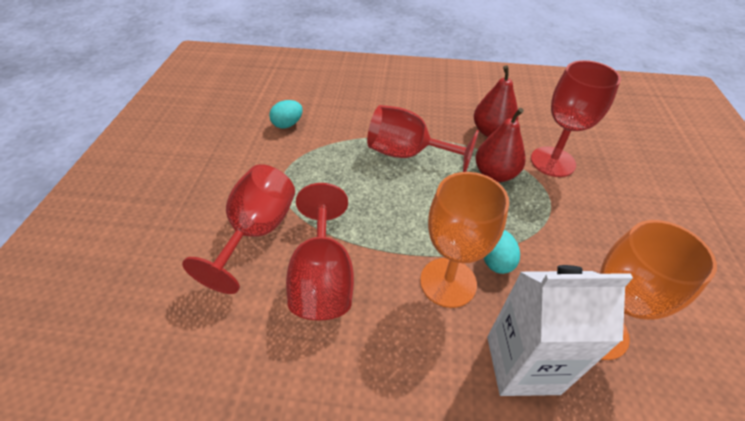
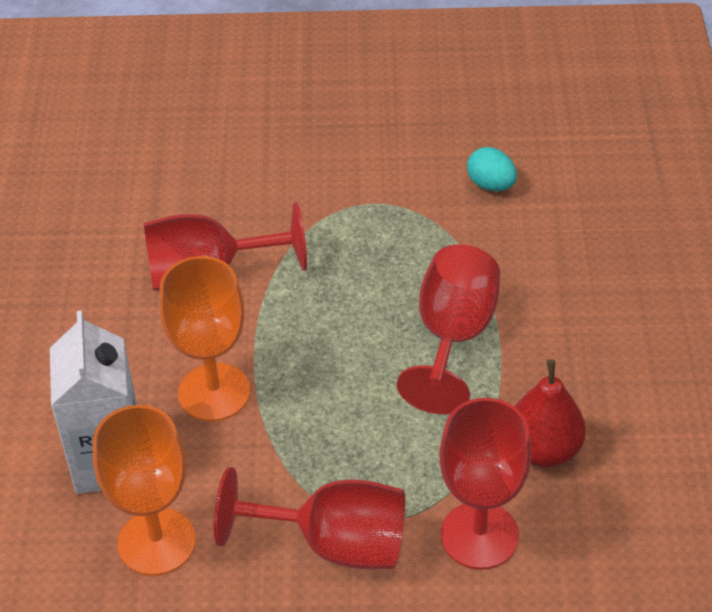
camera: 85 degrees right, 0 degrees up
red goblet [182,164,295,294] -> red goblet moved to [214,467,405,569]
red pear [475,108,525,182] -> none
turquoise egg [484,230,520,274] -> none

